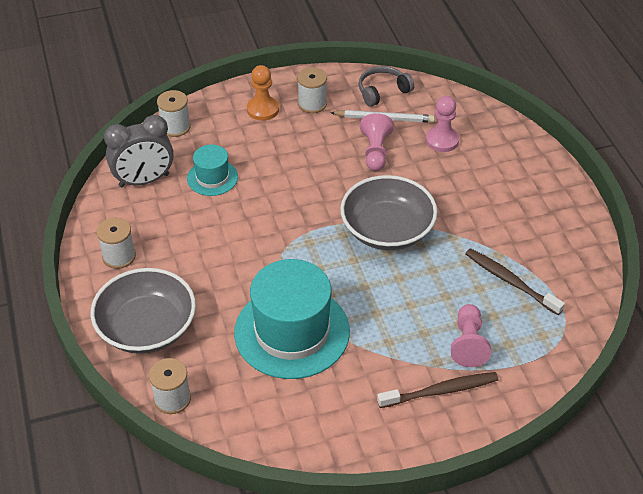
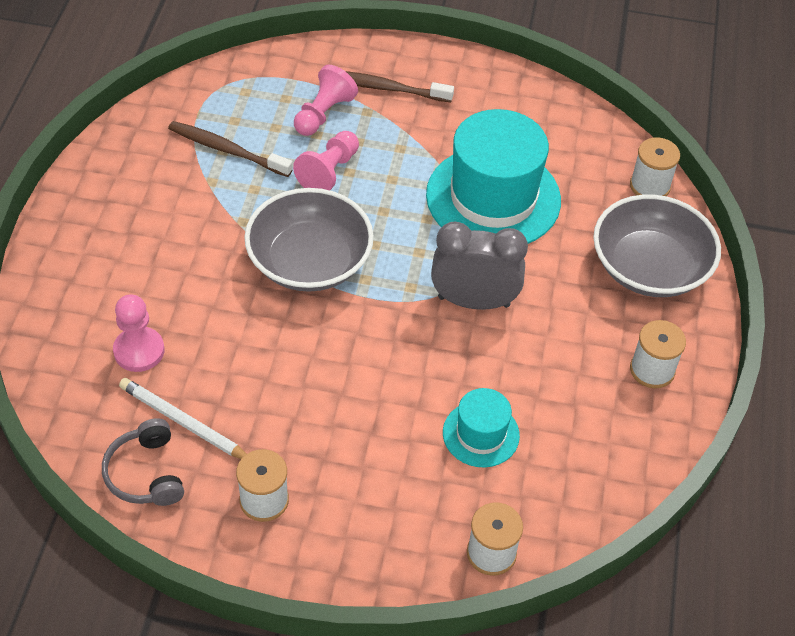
camera: 155 degrees left, 5 degrees up
grey clock [104,115,174,187] -> grey clock moved to [431,222,528,310]
orange pawn [247,65,279,121] -> none
grey headphones [359,66,414,107] -> grey headphones turned 75 degrees clockwise [102,418,184,506]
pink pawn [360,113,394,171] -> pink pawn moved to [293,131,359,190]
brown toothbrush [465,248,565,315] -> brown toothbrush turned 135 degrees clockwise [168,121,293,177]

